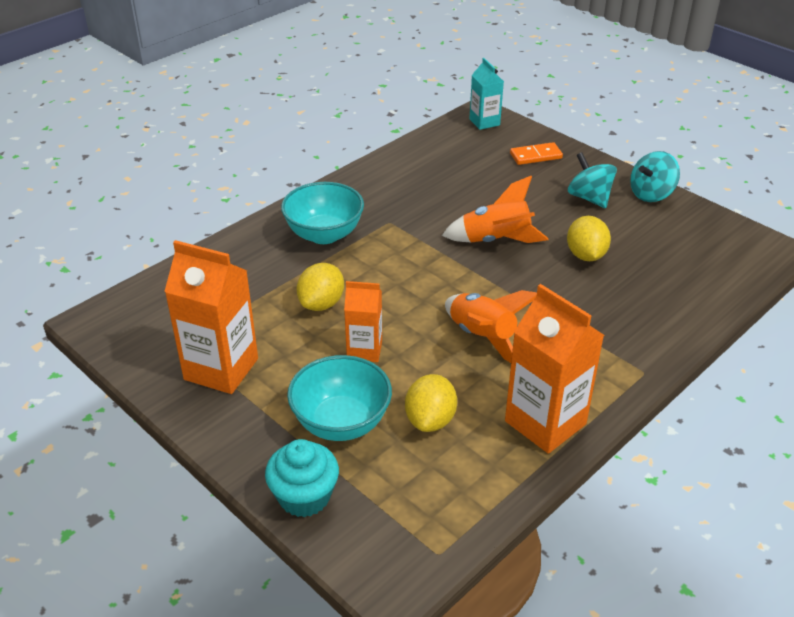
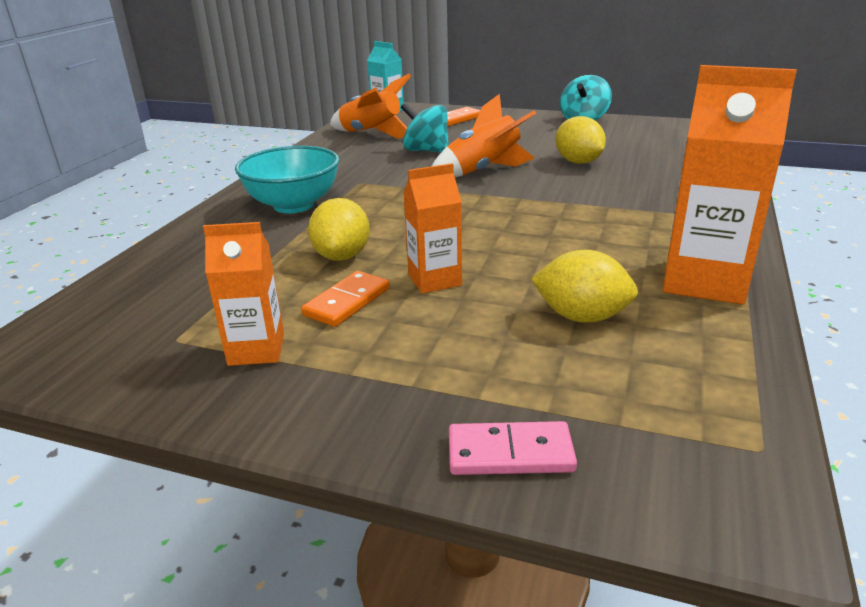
camera: 25 degrees left, 10 degrees down
orange carton [164,240,258,394] -> orange carton [203,222,284,366], size x0.59
turquoise cupcake [265,439,339,517] -> pink domino [449,421,577,475]
turquoise bowl [287,355,392,441] -> none
yellow lemon [405,374,457,432] -> yellow lemon turned 60 degrees counterclockwise [531,250,638,323]
orange rocket [445,290,537,363] -> orange rocket moved to [330,73,411,138]
turquoise spinning top [568,152,617,208] -> turquoise spinning top moved to [401,103,449,152]
none -> orange domino [301,271,390,327]

